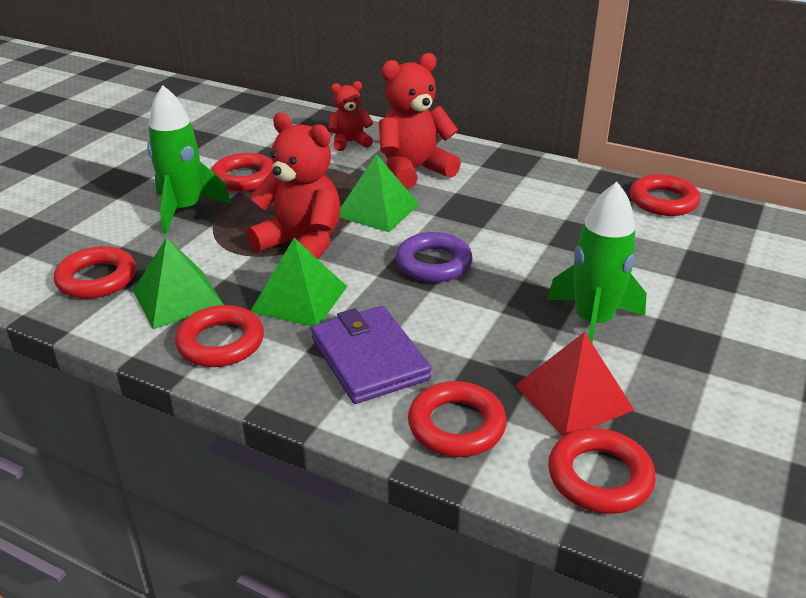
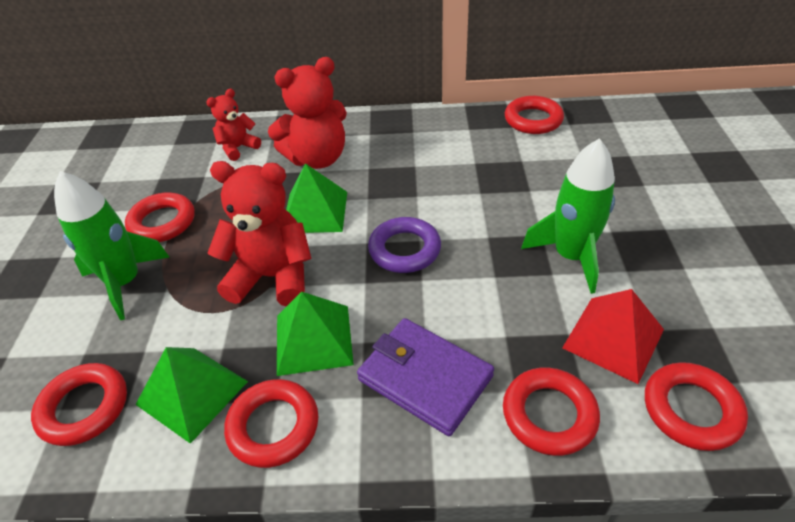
camera: 25 degrees left, 10 degrees up
red teddy bear [379,53,461,189] -> red teddy bear turned 150 degrees counterclockwise [268,57,347,169]

